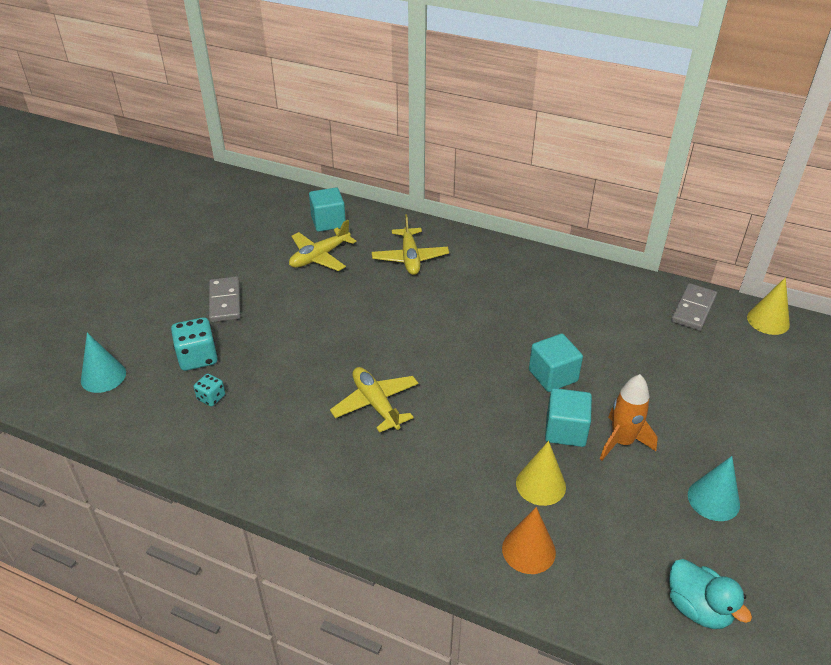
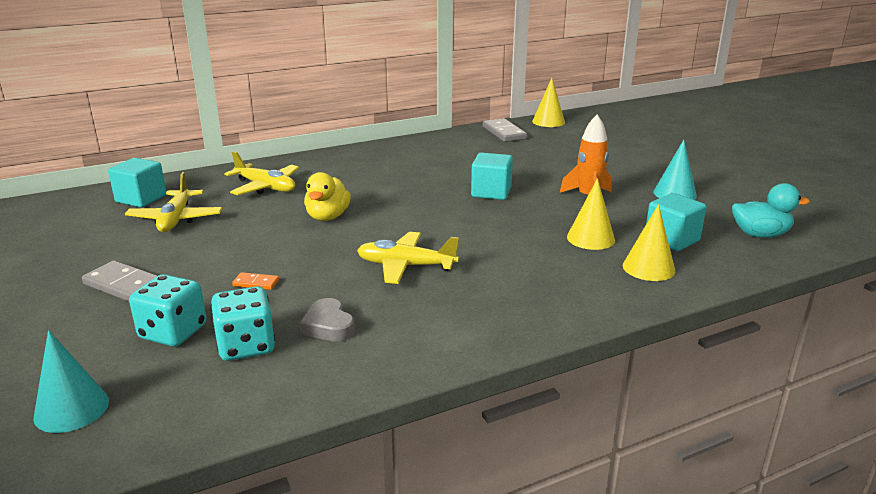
camera: 50 degrees left, 15 degrees down
turquoise dice [194,374,225,407] -> turquoise dice [211,286,275,361], size x1.77
orange cone [502,507,556,574] -> yellow cone [623,204,675,281]
turquoise cube [545,388,592,447] -> turquoise cube moved to [646,193,706,251]
none -> orange domino [232,272,279,290]
none -> grey heart [299,298,355,342]
none -> yellow duck [304,172,351,221]

